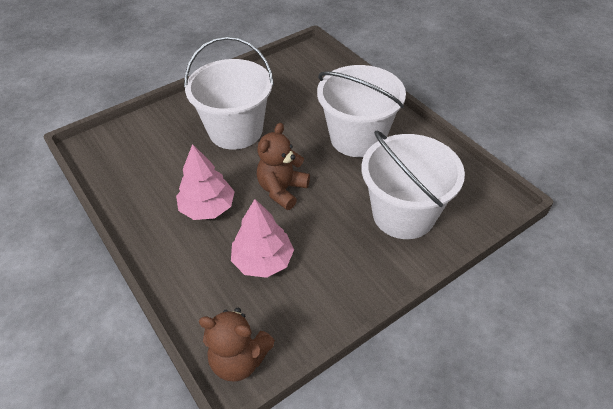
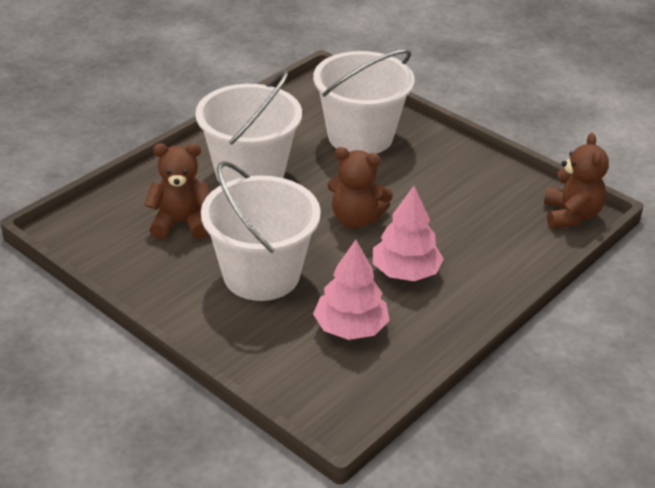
camera: 105 degrees left, 10 degrees down
pink tree [231,199,294,278] -> pink tree moved to [313,240,389,340]
none -> brown teddy bear [144,143,210,239]

